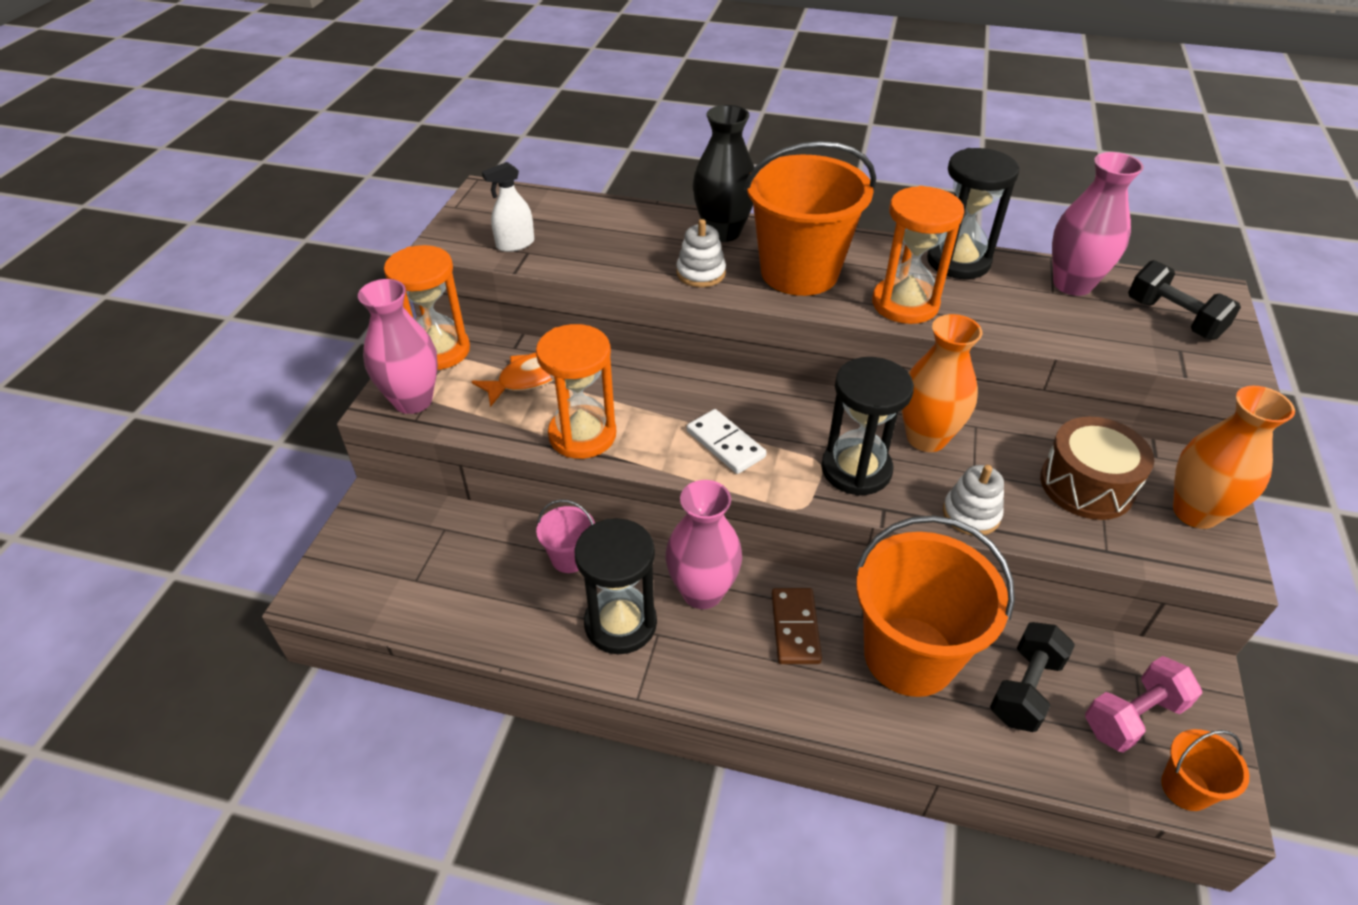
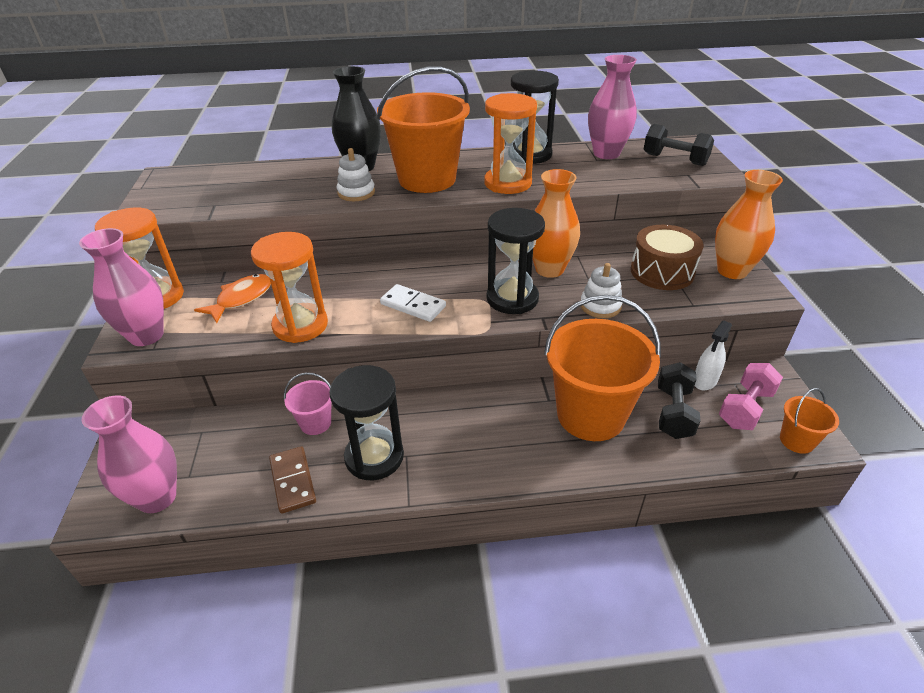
camera: 20 degrees left, 5 degrees down
white spray bottle [482,162,534,252] -> white spray bottle moved to [695,320,732,390]
pink vase [665,480,742,609] -> pink vase moved to [82,395,177,513]
brown domino [772,588,822,664] -> brown domino moved to [269,446,316,514]

